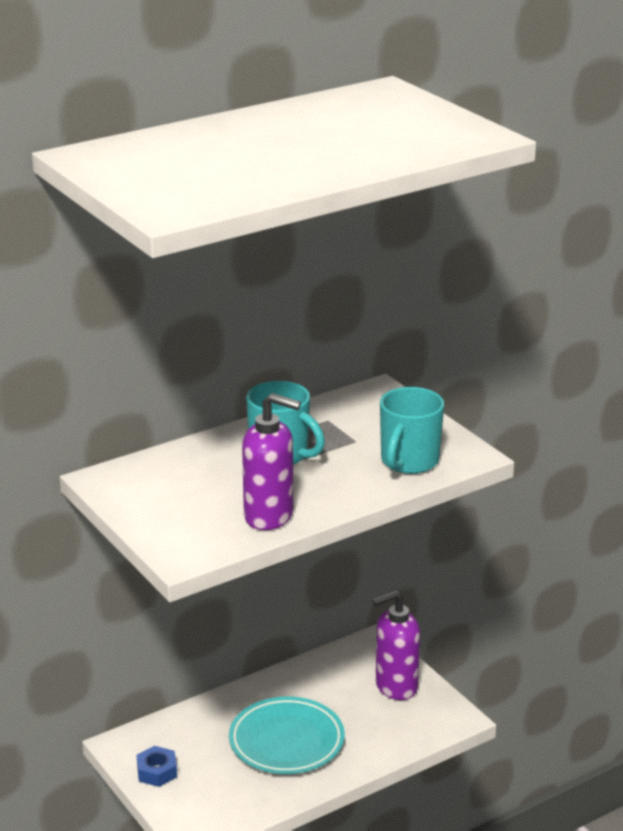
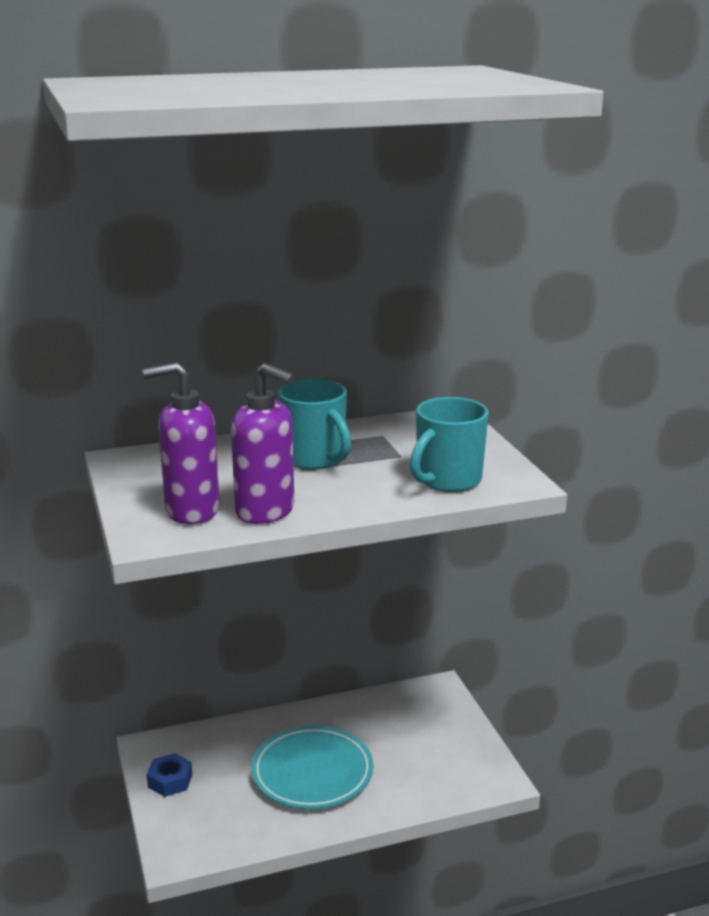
camera: 15 degrees right, 5 degrees down
purple soap dispenser [372,590,420,700] -> purple soap dispenser moved to [143,362,220,524]

